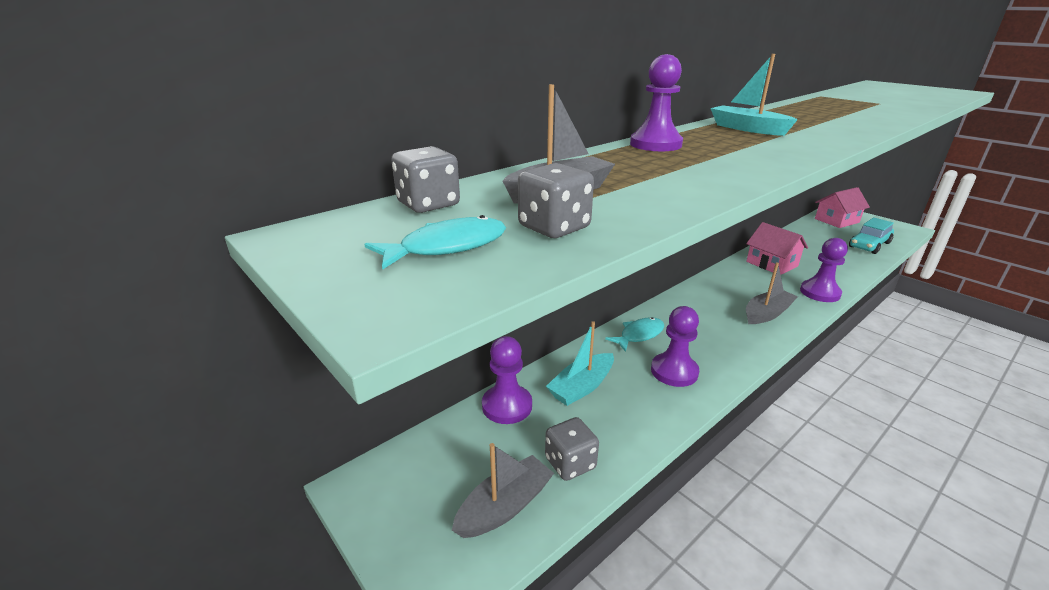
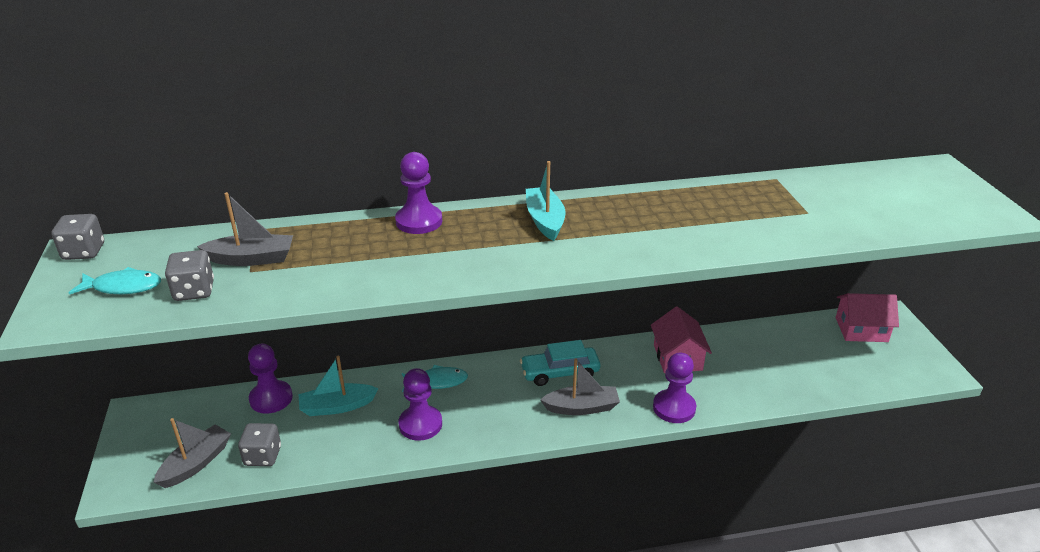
camera: 30 degrees right, 5 degrees up
grey dice [391,146,460,213] -> grey dice moved to [51,214,104,260]
grey boat [452,443,554,538] -> grey boat turned 45 degrees counterclockwise [153,418,231,488]
turquoise car [849,217,894,254] -> turquoise car moved to [520,340,600,386]

